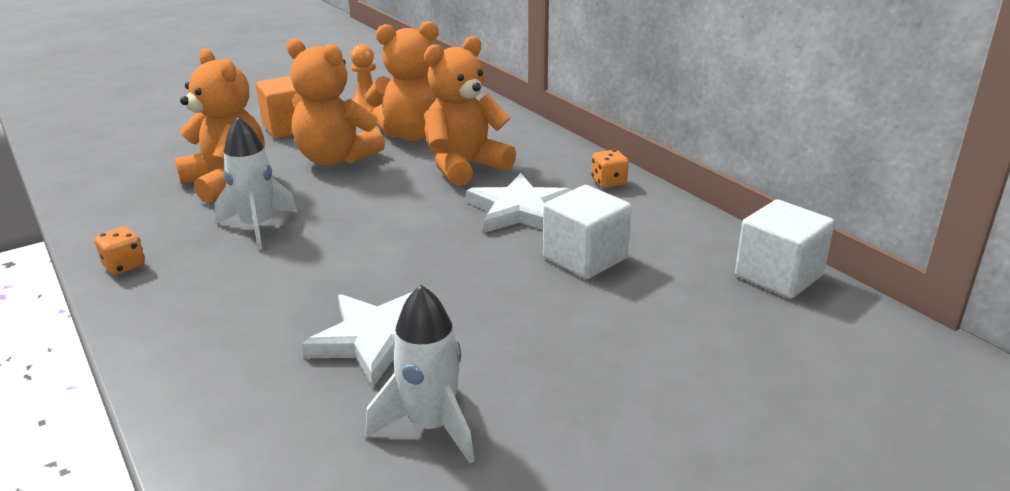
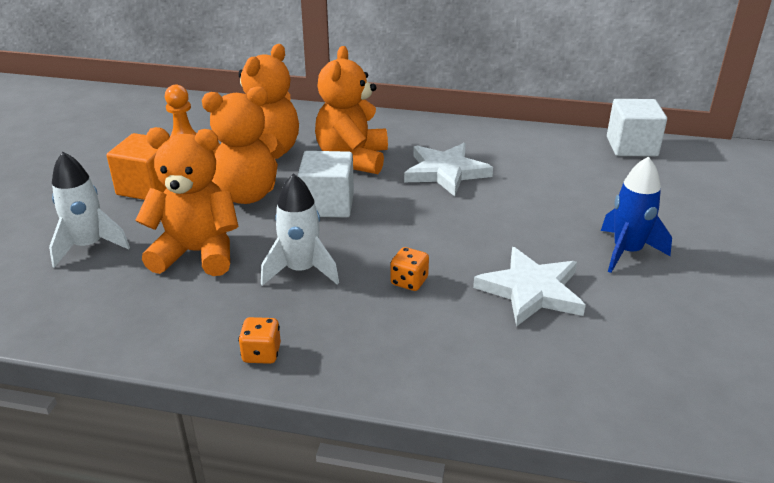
camera: 45 degrees left, 5 degrees up
white rocket [366,285,475,463] -> white rocket moved to [49,152,130,268]
white cube [543,185,632,279] -> white cube moved to [298,151,354,218]
orange dice [591,150,629,188] -> orange dice moved to [390,247,429,291]
none -> blue rocket [601,156,672,273]

